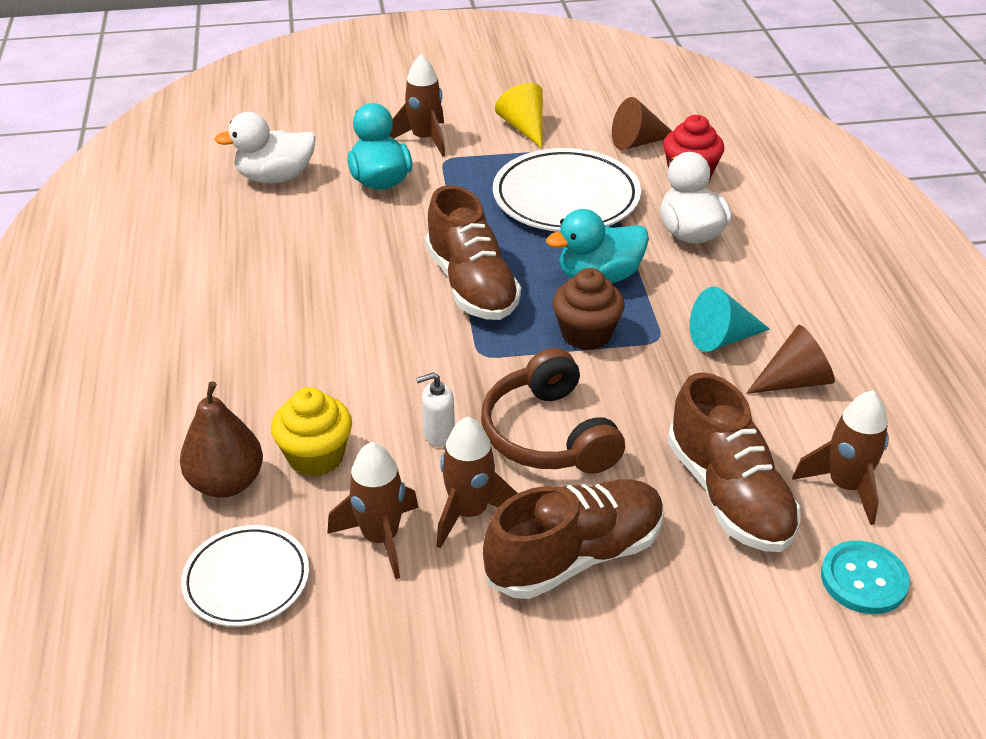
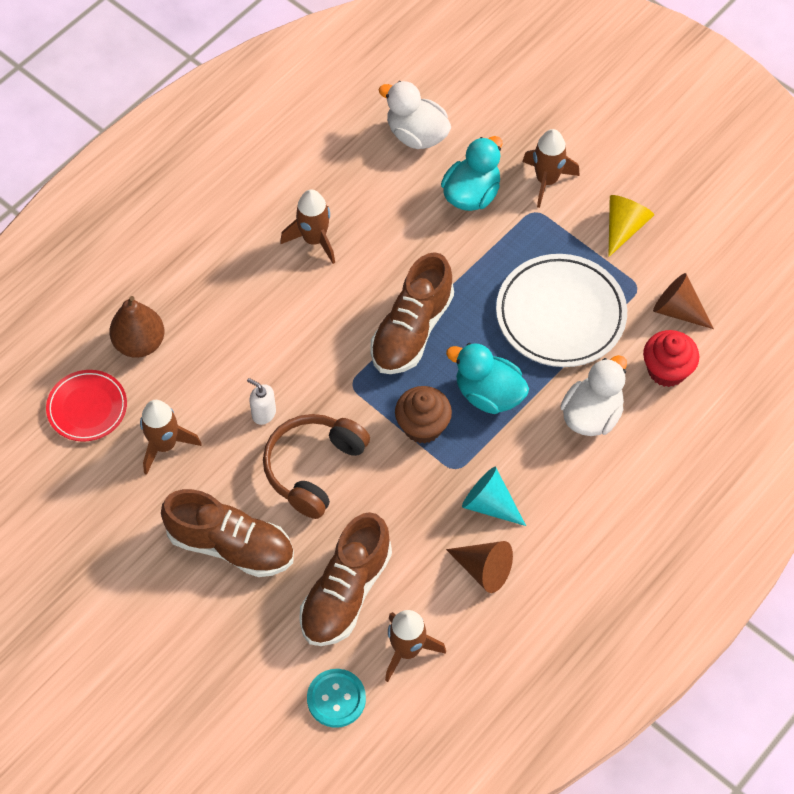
camera: 50 degrees right, 20 degrees up
white plate [181,525,309,627] -> red plate [46,370,127,442]
yellow cupcake [271,387,352,477] -> none
brown rocket [437,417,518,548] -> brown rocket moved to [280,189,335,264]

